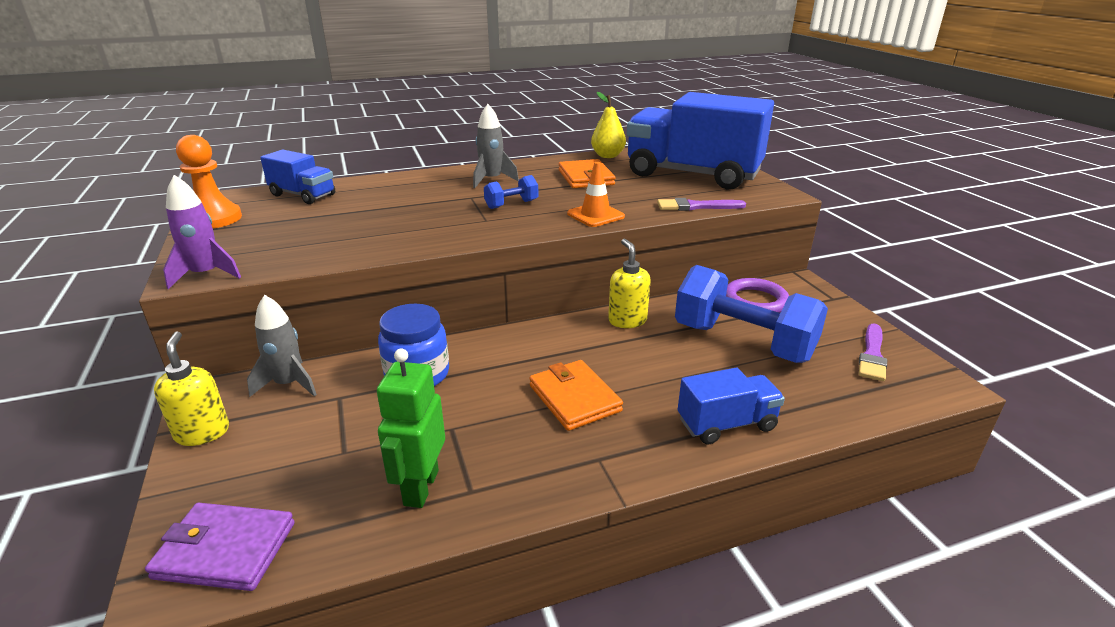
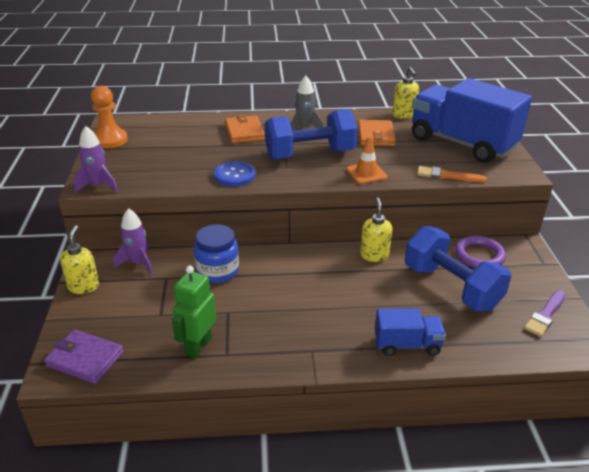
camera: 15 degrees right, 5 degrees up
grey rocket [247,295,317,397] -> purple rocket [113,208,153,275]
blue truck [260,149,335,204] -> none
blue dumbbell [484,175,538,209] -> blue dumbbell [265,109,358,159], size x2.28
orange wallet [529,360,623,431] -> orange wallet moved to [225,115,265,143]
yellow pear [591,92,626,158] -> yellow soap dispenser [392,67,419,119]
purple brush [657,198,746,211] -> orange brush [417,166,487,183]
none -> blue button [214,161,256,186]

